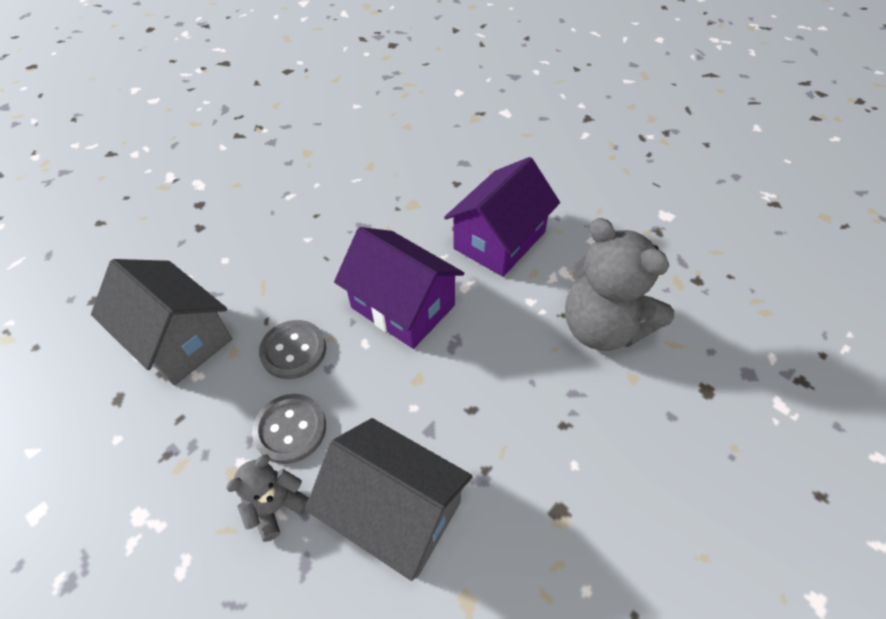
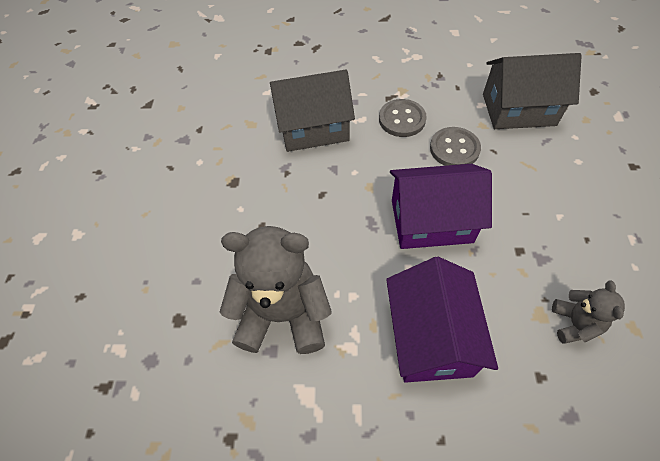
camera: 140 degrees right, 5 degrees up
grey teddy bear [226,454,309,542] -> grey teddy bear moved to [552,281,625,344]

